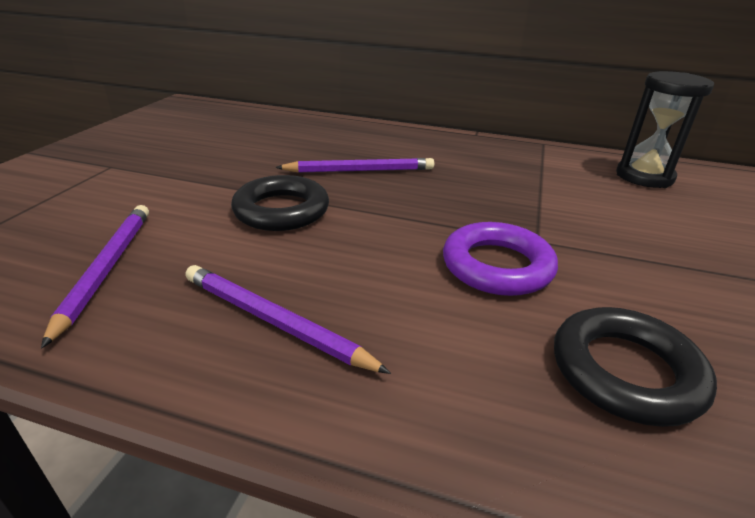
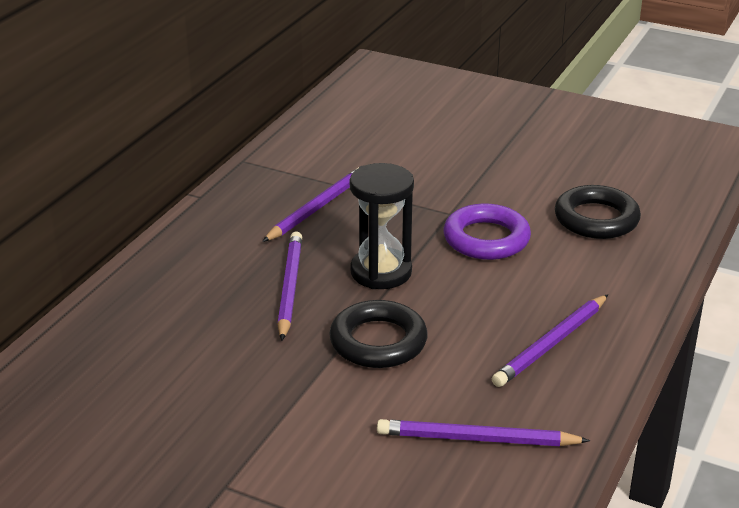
camera: 80 degrees left, 0 degrees up
black hourglass [616,71,714,188] -> black hourglass moved to [350,163,414,289]
none -> purple pencil [262,167,359,242]

